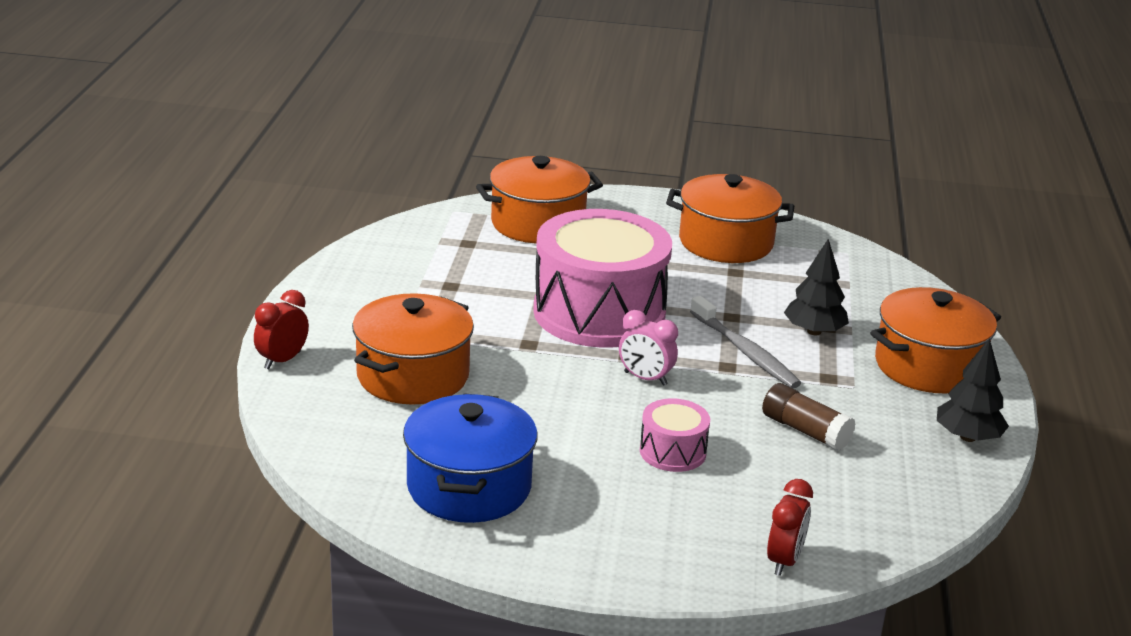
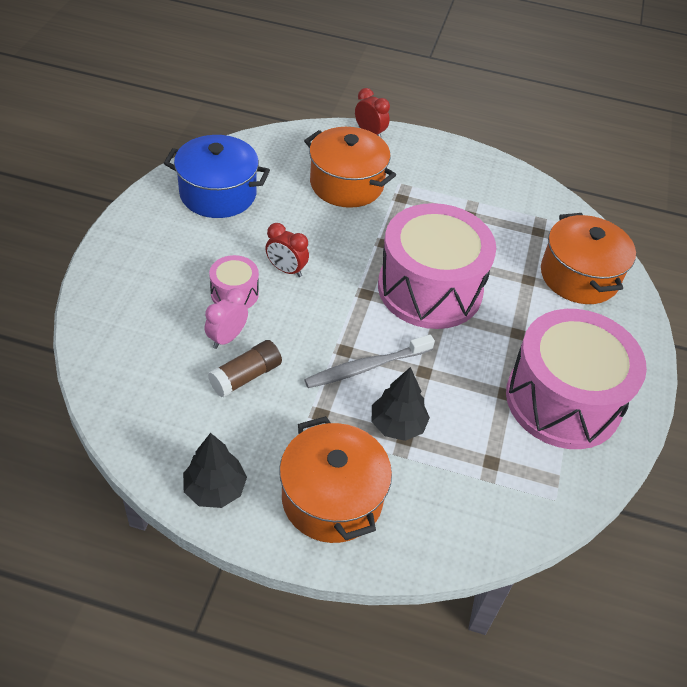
camera: 95 degrees right, 20 degrees up
pink clock [619,310,678,386] -> pink clock moved to [205,288,248,349]
orange pot [666,174,794,263] -> pink drum [506,309,647,449]
red clock [767,479,813,576] -> red clock moved to [265,223,309,277]

